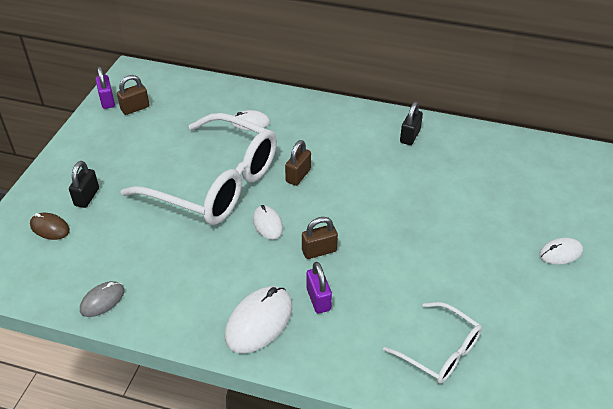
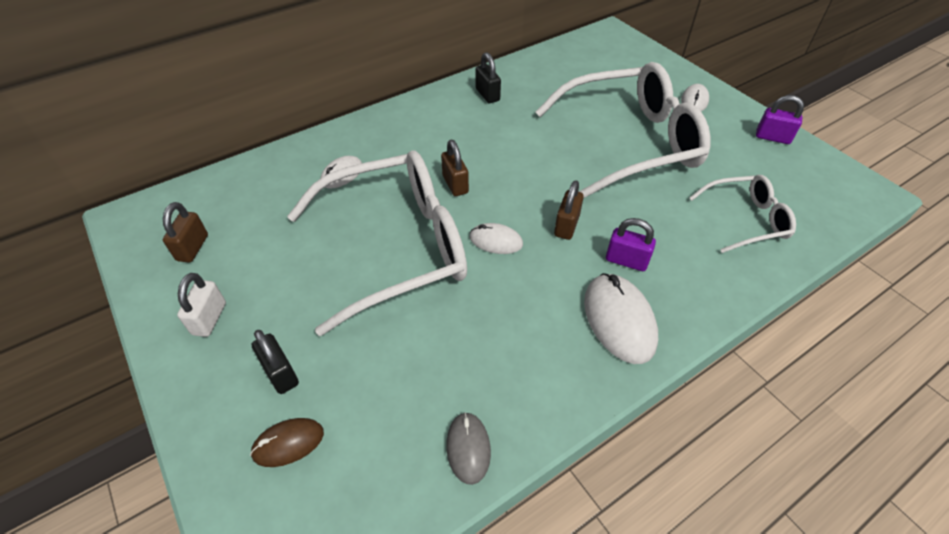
camera: 50 degrees left, 5 degrees up
purple padlock [95,67,115,109] -> purple padlock moved to [756,95,804,144]
none -> white padlock [177,273,226,337]
none -> white glasses [535,62,711,198]

